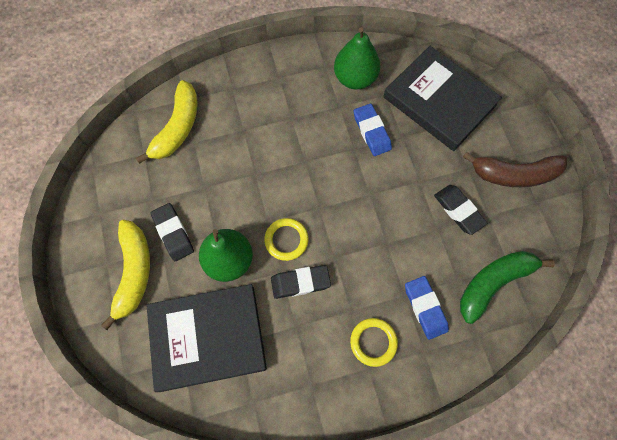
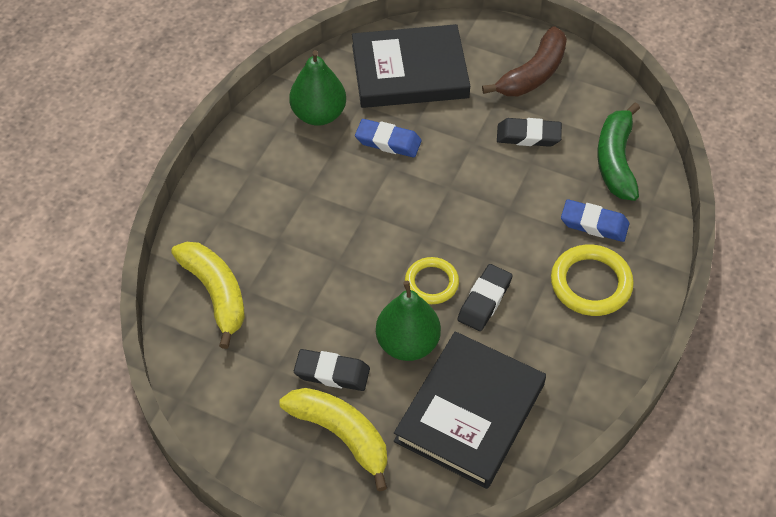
camera: 50 degrees left, 15 degrees down
yellow ring [350,318,398,367] -> yellow ring [551,244,634,316], size x1.51

